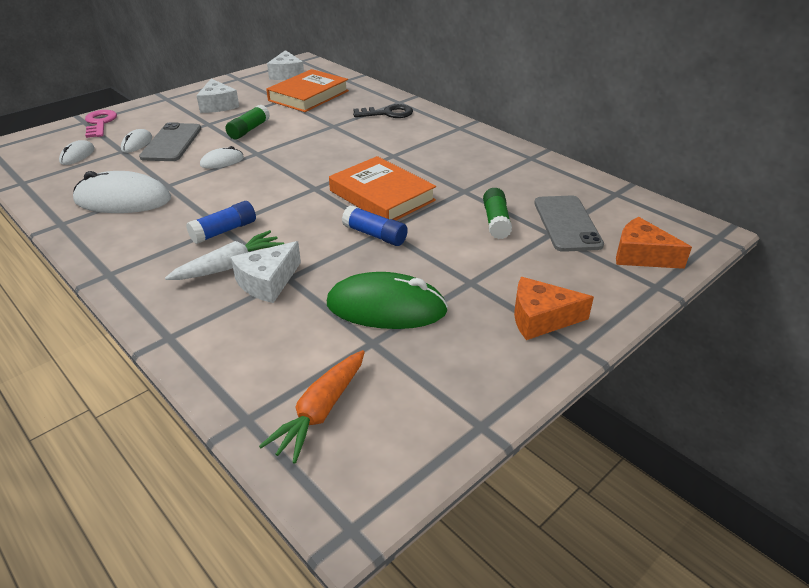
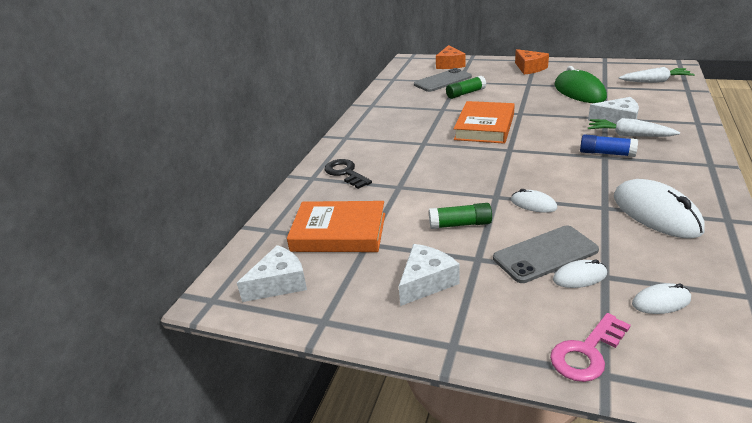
camera: 115 degrees left, 5 degrees down
orange carrot [259,350,365,464] -> white carrot [619,67,695,83]
blue glue stick [342,205,408,246] -> none

